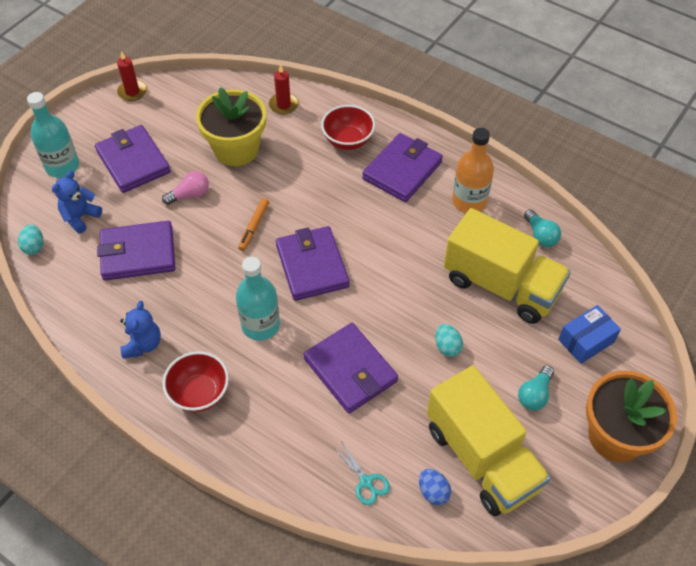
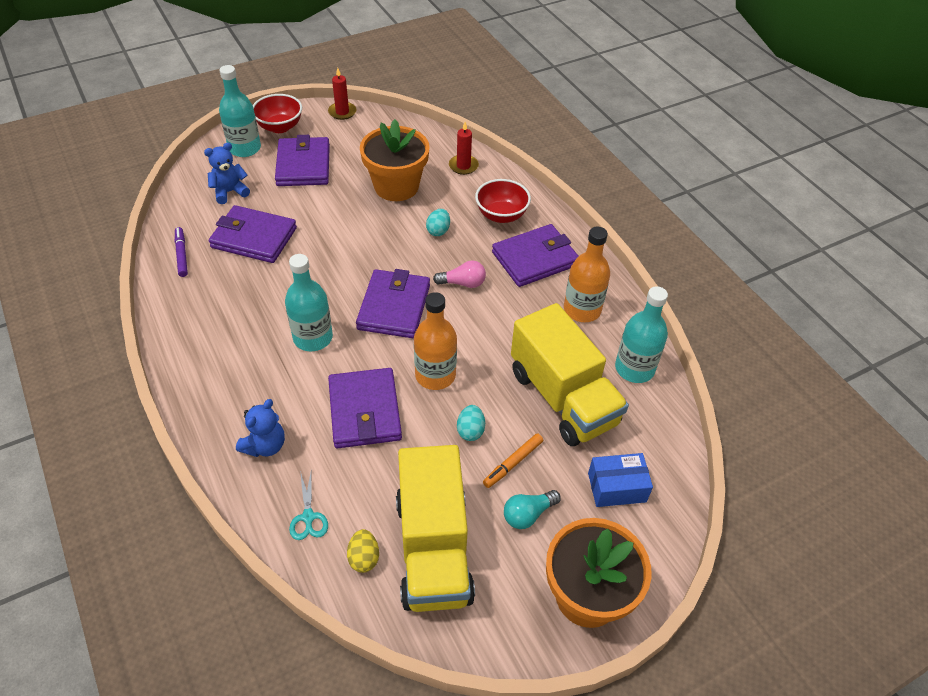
camera: 25 degrees right, 5 degrees down
turquoise egg [18,225,44,255] -> turquoise egg moved to [426,209,450,236]
blue teddy bear [120,301,161,358] -> blue teddy bear moved to [236,399,285,457]
pink light bulb [162,171,209,205] -> pink light bulb moved to [433,260,486,288]
red bowl [162,351,229,412] -> red bowl moved to [253,94,302,133]
yellow flower pot [196,87,266,166] -> orange flower pot [360,119,430,201]
orange marker [238,198,269,251] -> orange marker moved to [483,433,543,488]
blue egg [419,469,451,506] -> yellow egg [347,529,379,573]
turquoise light bulb [524,209,561,247] -> turquoise bottle [615,286,668,383]
none -> purple marker [175,227,188,277]
none -> orange bottle [414,292,457,390]

